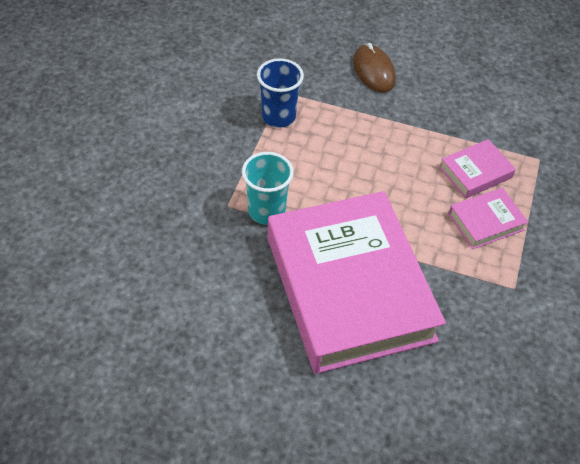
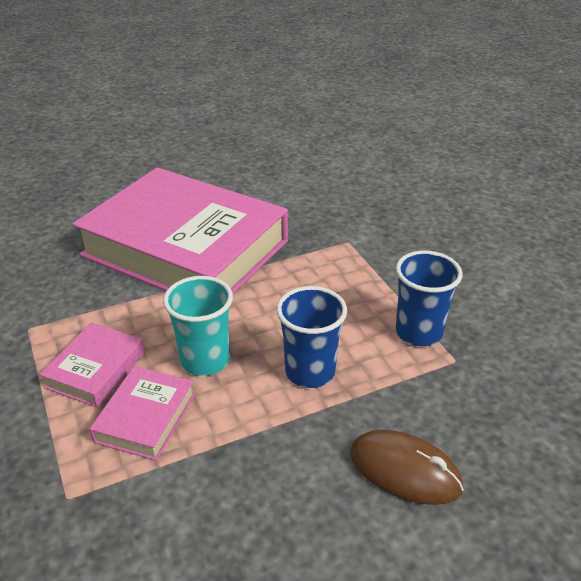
camera: 140 degrees right, 15 degrees down
turquoise cup [242,152,294,225] -> turquoise cup moved to [163,276,233,376]
none -> blue cup [276,286,347,388]

